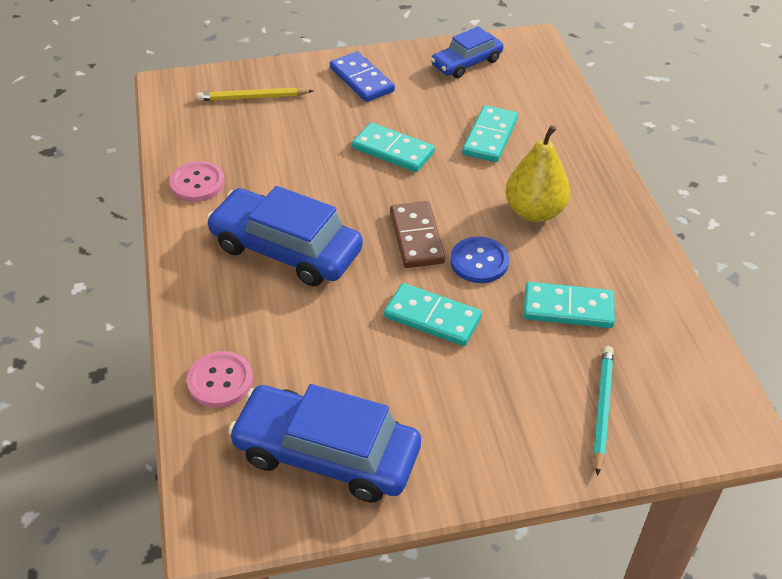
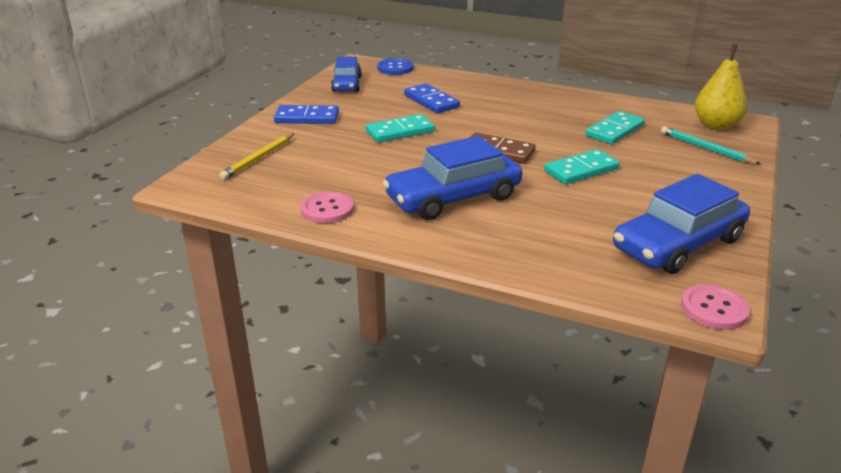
camera: 55 degrees left, 15 degrees down
pink button [187,351,253,408] -> pink button moved to [681,284,750,330]
blue button [450,236,509,283] -> blue button moved to [377,58,414,75]
turquoise domino [462,105,518,162] -> blue domino [404,83,460,113]
yellow pear [505,125,570,222] -> yellow pear moved to [695,44,748,130]

